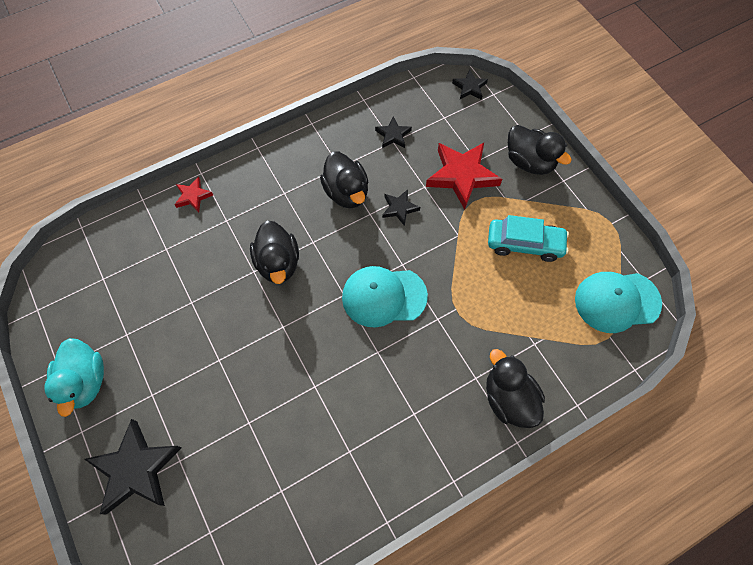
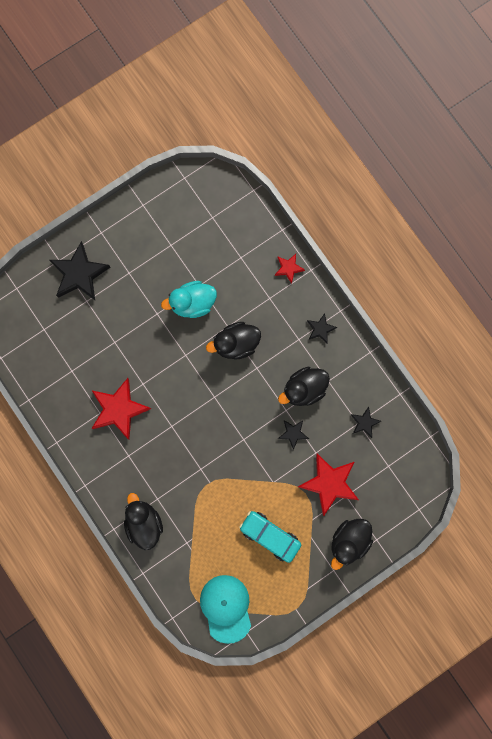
camera: 85 degrees right, 15 degrees up
turquoise duck [44,338,104,417] -> turquoise duck moved to [161,281,217,318]
turquoise cap [342,266,428,327] -> none
black star [452,70,488,100] -> black star moved to [307,313,337,344]
black duck [486,349,545,428] -> black duck turned 75 degrees counterclockwise [124,493,163,550]
turquoise car [488,215,569,262] -> turquoise car turned 120 degrees clockwise [239,511,301,563]
none -> red star [92,378,151,440]

